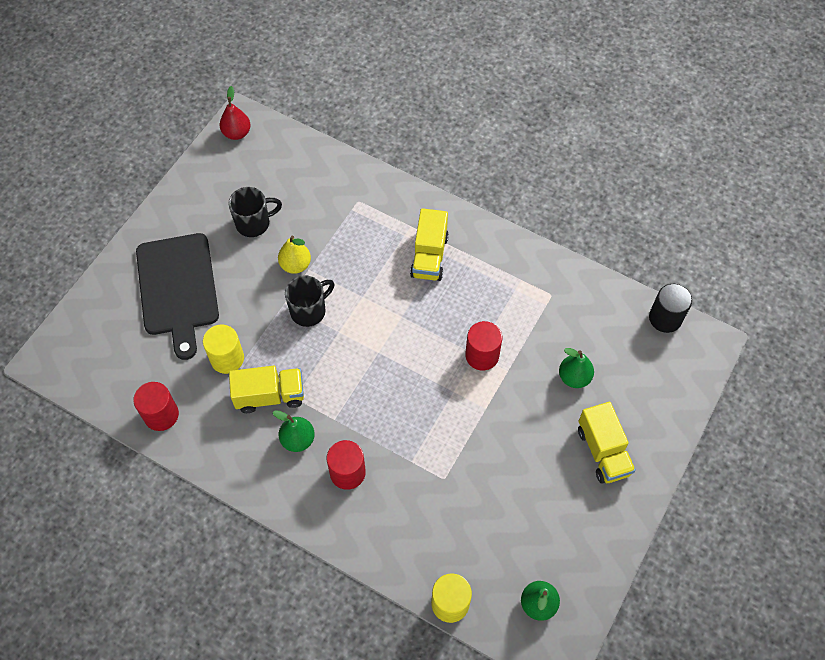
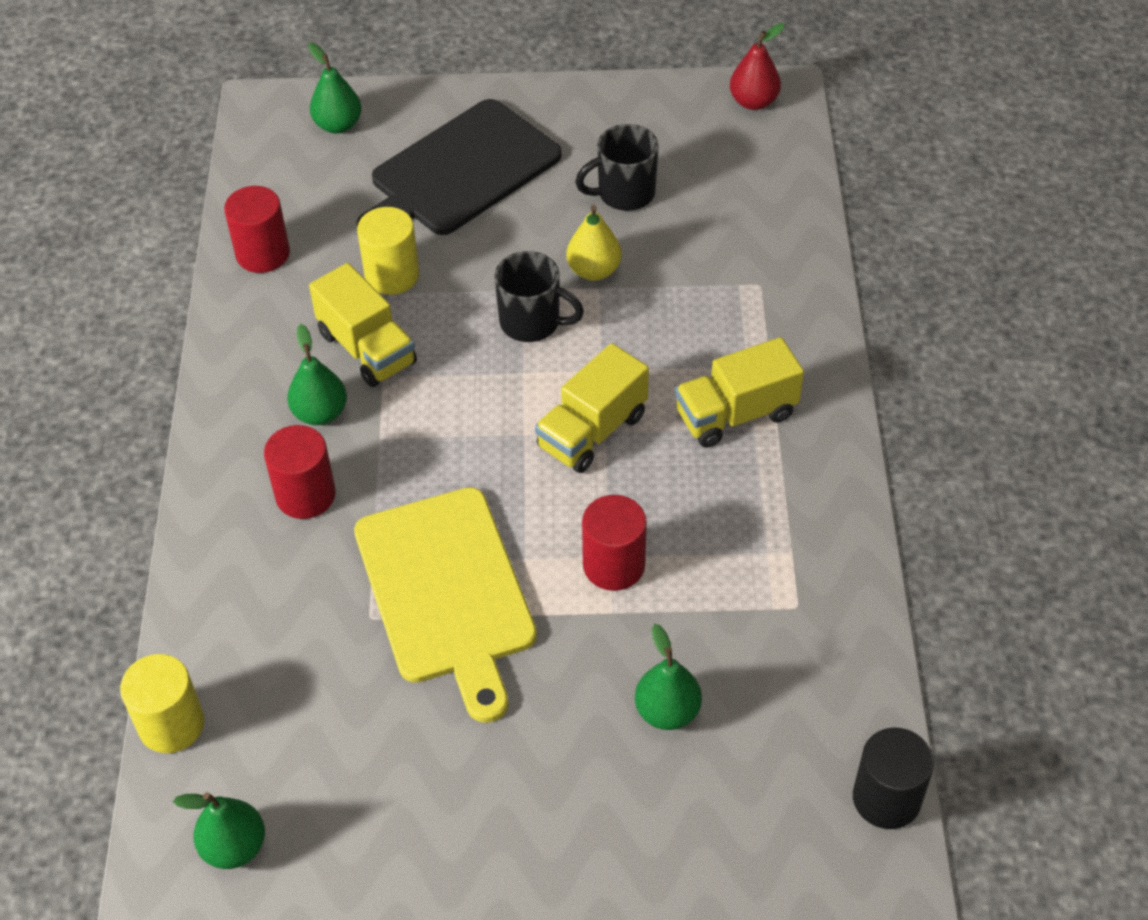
camera: 60 degrees right, 10 degrees down
black mug [229,187,282,237] -> black mug turned 120 degrees clockwise [575,124,659,211]
yellow truck [578,402,636,484] -> yellow truck moved to [535,343,649,473]
none -> green pear [308,43,362,134]
none -> yellow cutting board [354,487,537,723]

